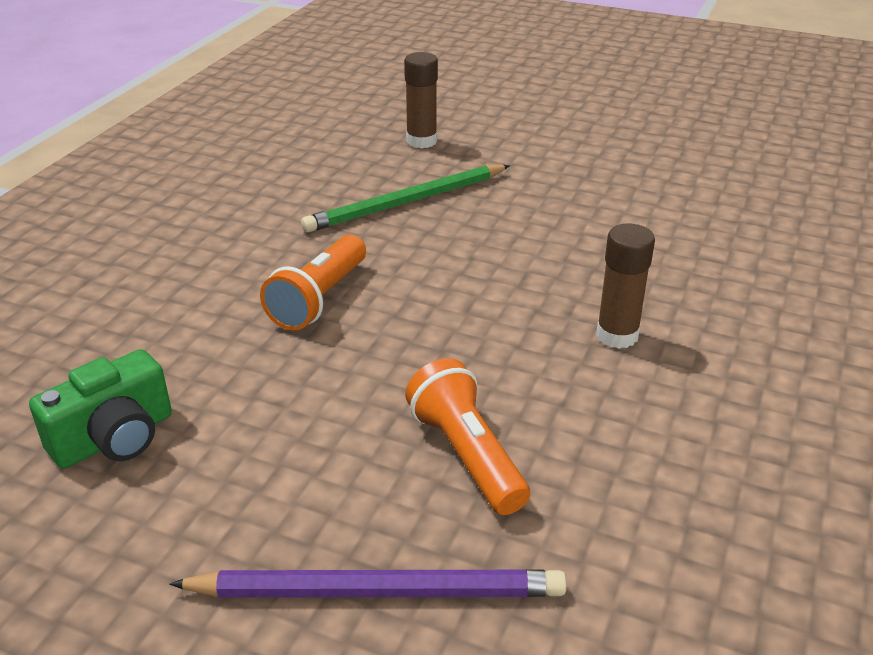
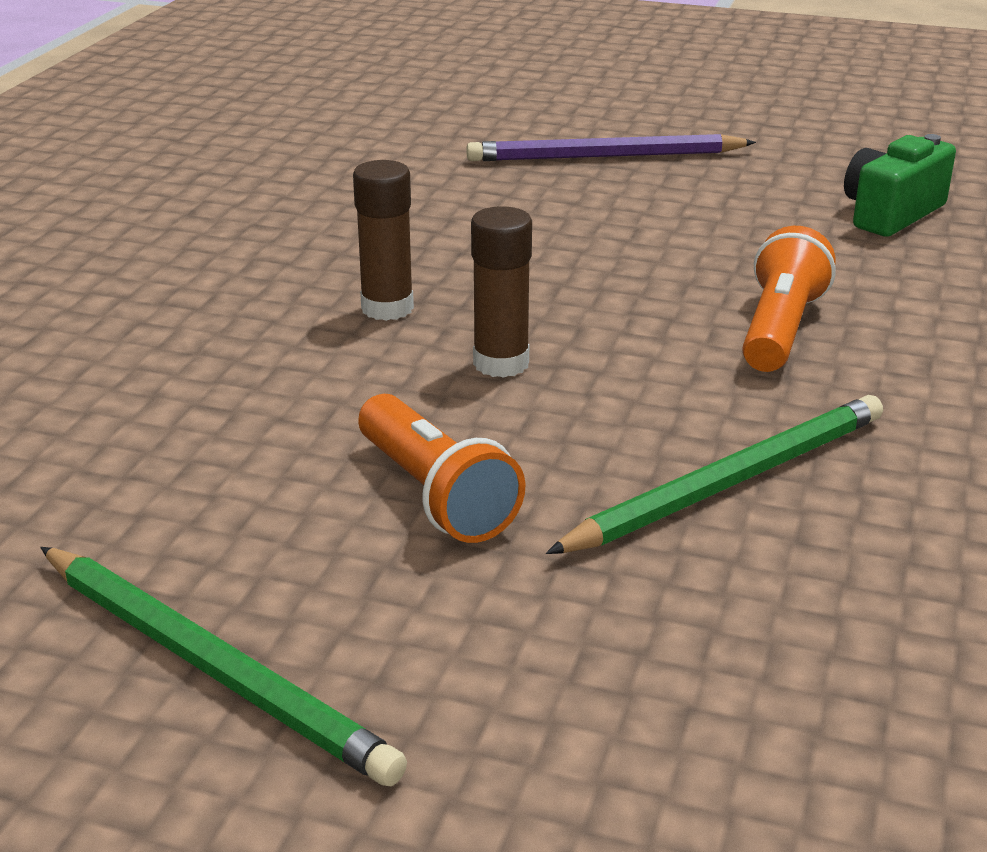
camera: 175 degrees right, 5 degrees down
brown glue stick [404,52,438,148] -> brown glue stick moved to [471,206,532,378]
orange flashlight [405,358,530,515] -> orange flashlight moved to [359,394,525,543]
none -> green pencil [40,547,407,786]

